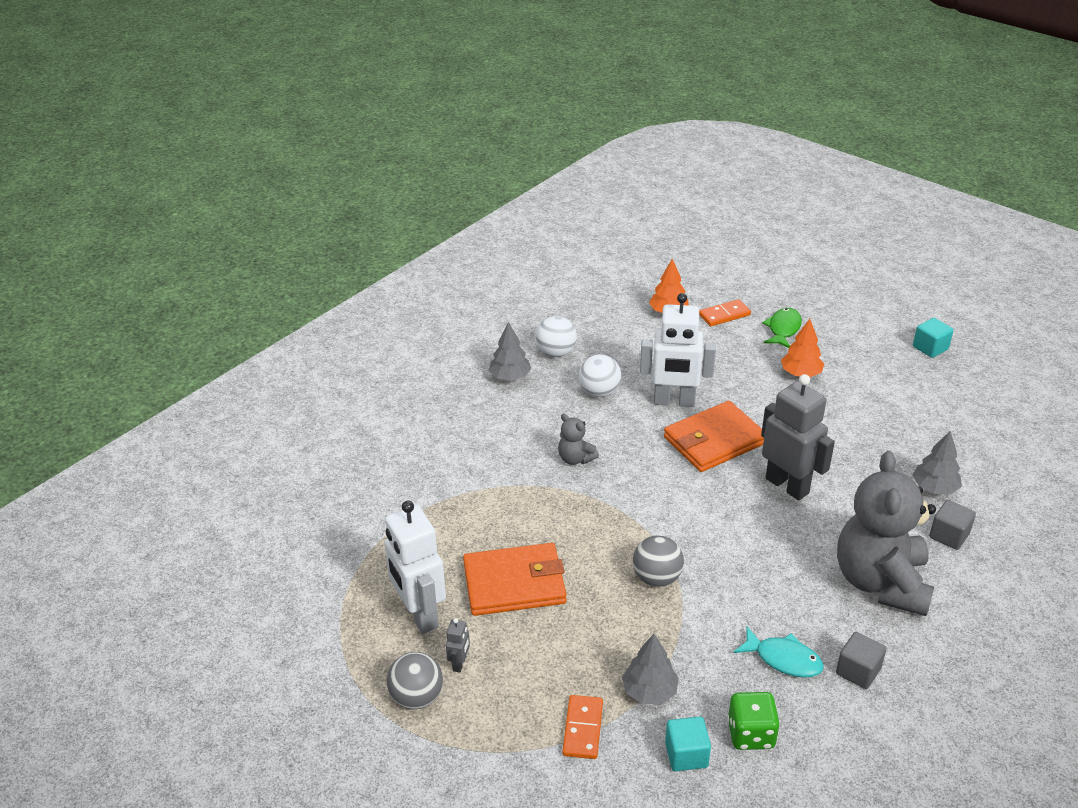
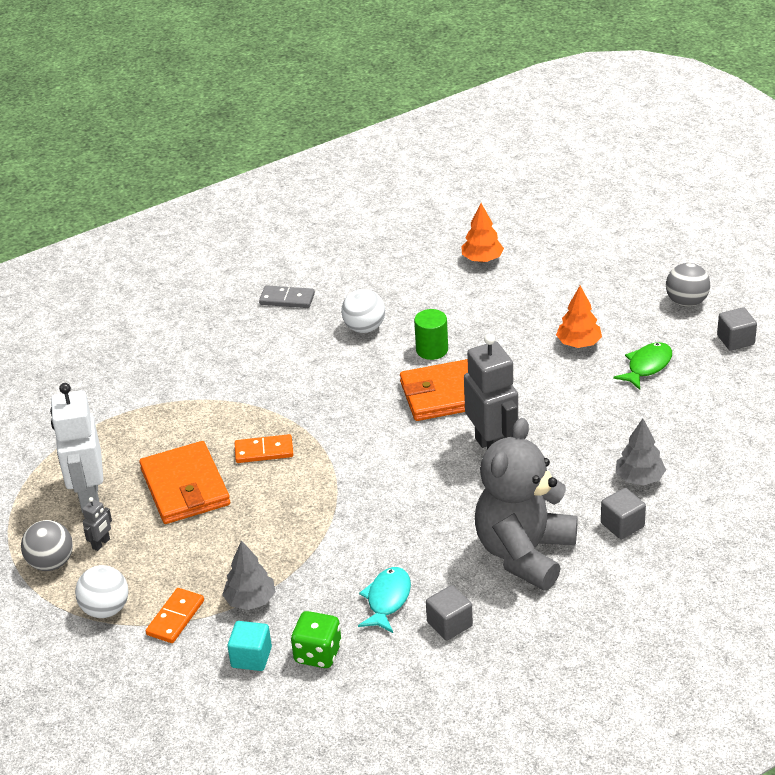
camera: 20 degrees right, 0 degrees up
orange wallet [463,543,567,616] -> orange wallet turned 60 degrees clockwise [139,441,230,524]
grey tree [489,322,531,381] -> grey domino [259,285,315,308]
white ball [536,316,577,357] -> white ball moved to [75,565,128,618]
grey teddy bear [558,413,599,465] -> none
grey ball [633,536,684,587] -> grey ball moved to [666,263,710,307]
white robot [640,293,716,407] -> green cylinder [414,309,448,360]
orange domino [699,299,751,326] -> orange domino moved to [234,434,293,463]
turquoise fish [734,627,824,678] -> turquoise fish turned 120 degrees counterclockwise [358,567,411,633]
green fish [762,308,802,348] -> green fish moved to [613,342,672,390]
turquoise cube [913,318,954,358] -> grey cube [717,307,757,351]

